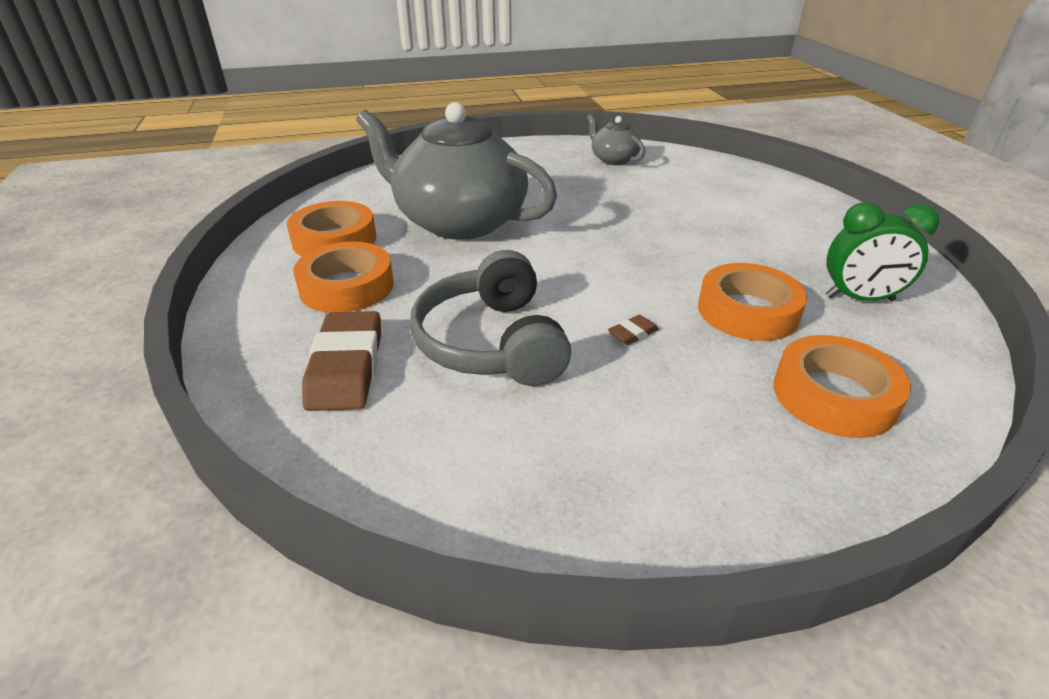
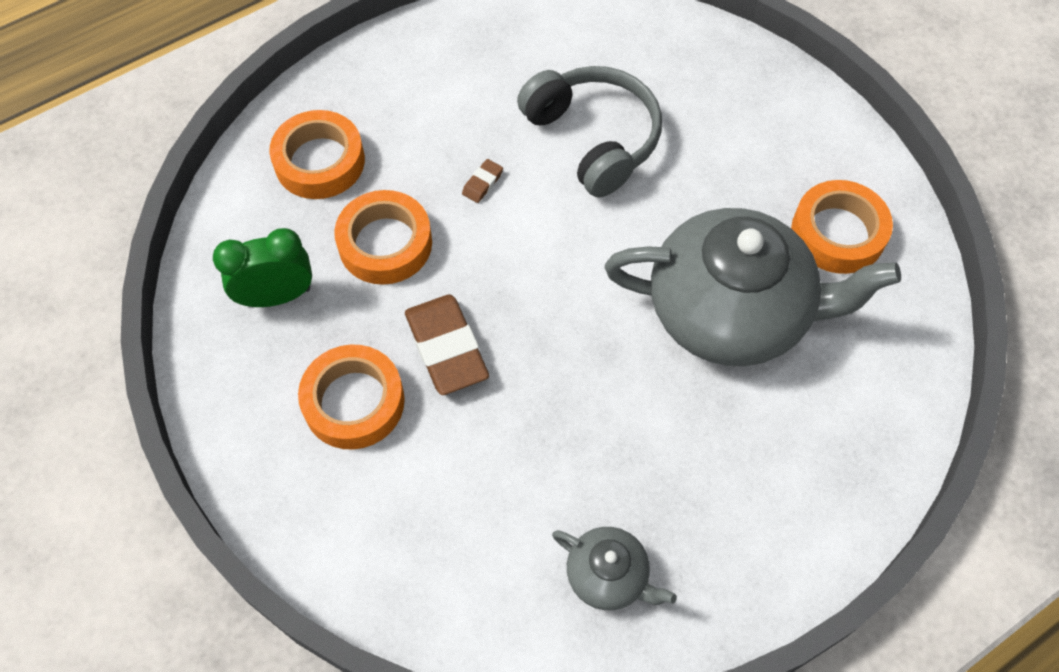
camera: 160 degrees right, 25 degrees up
orange tape [293,242,394,313] -> orange tape moved to [298,345,405,449]
brown eraser [302,311,381,411] -> brown eraser moved to [405,294,489,395]

